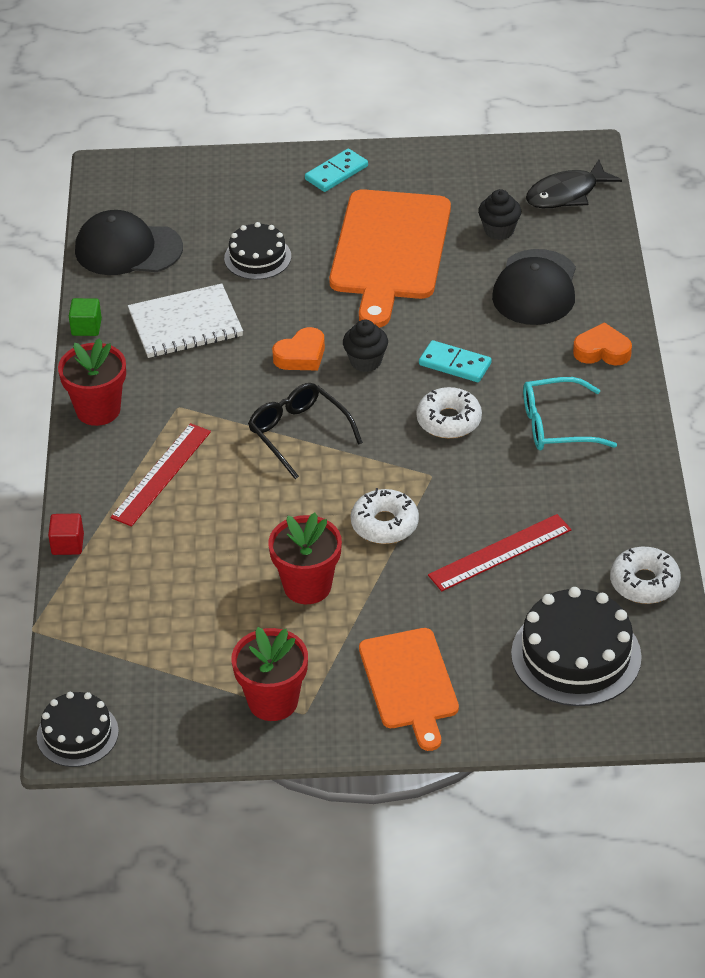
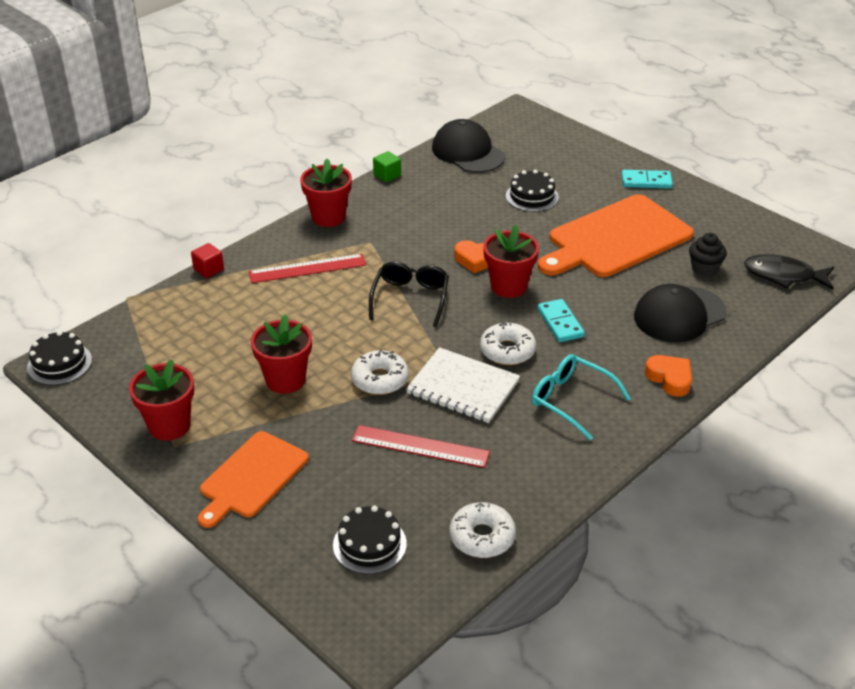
camera: 45 degrees right, 5 degrees down
white notebook [128,283,243,358] -> white notebook moved to [406,347,520,423]
black cupcake [343,320,388,372] -> red flower pot [483,225,539,298]
black cake [511,587,642,706] -> black cake [333,505,407,574], size x0.62

